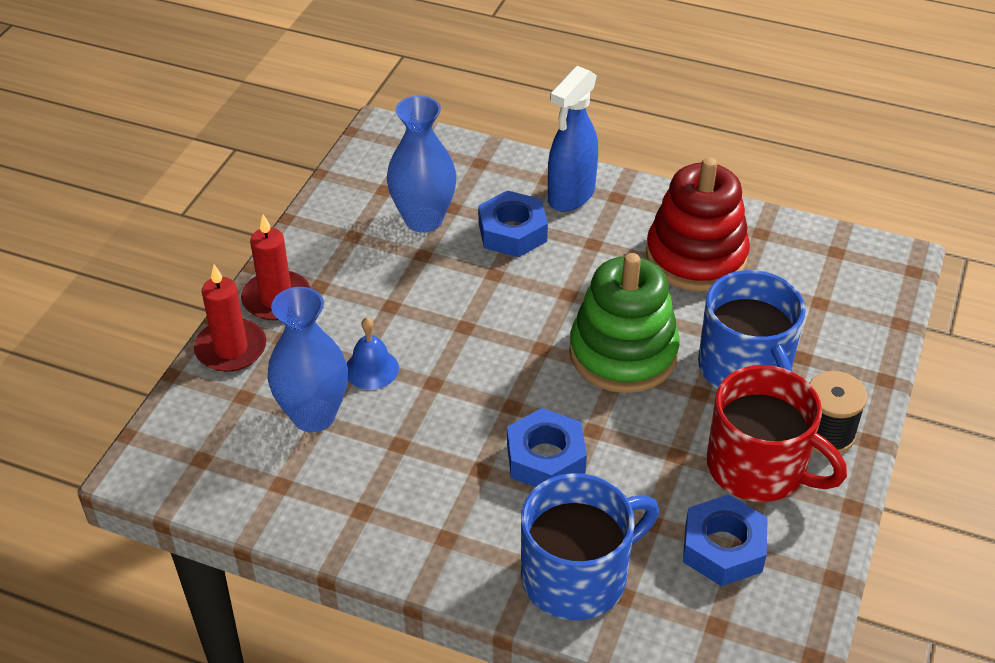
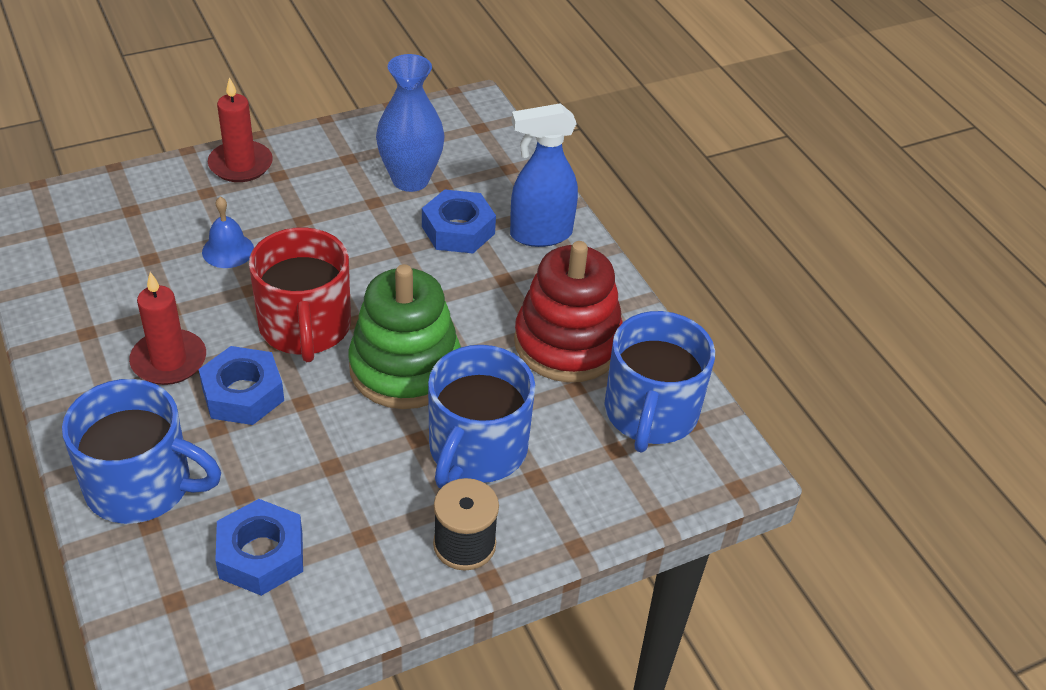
camera: 40 degrees right, 0 degrees up
red candle [194,265,266,372] -> red candle moved to [129,272,206,385]
blue vase [267,287,348,432] -> none
red mug [707,365,847,502] -> red mug moved to [249,227,351,362]
none -> blue mug [604,311,715,452]

